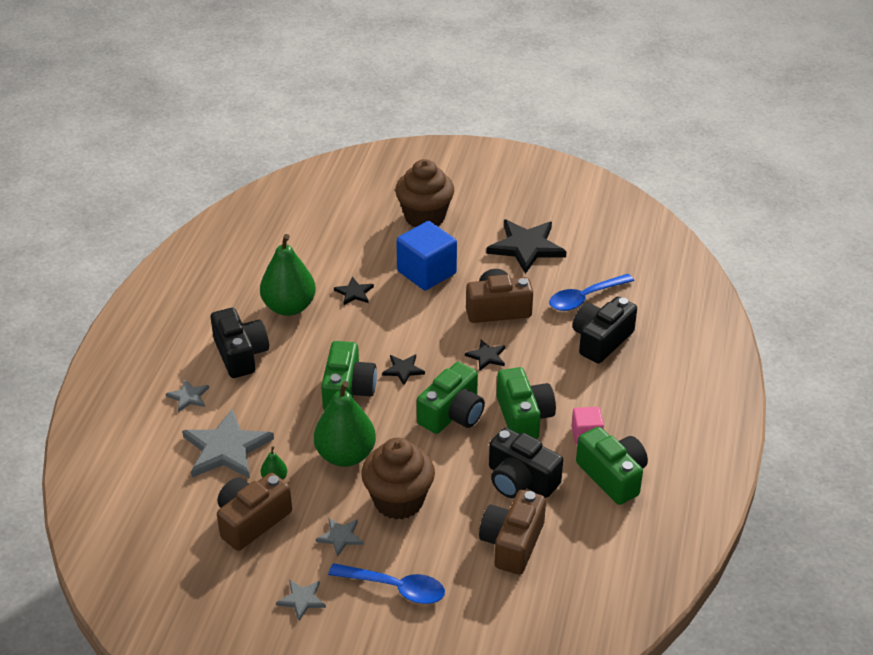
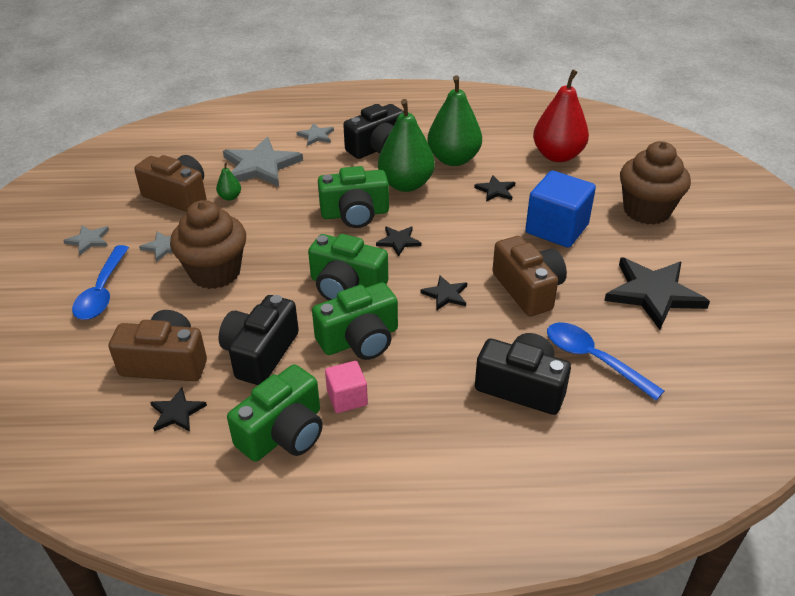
camera: 75 degrees right, 0 degrees up
green pear [314,381,376,467] -> green pear moved to [378,99,435,192]
none -> black star [150,387,207,432]
none -> red pear [533,70,589,162]

